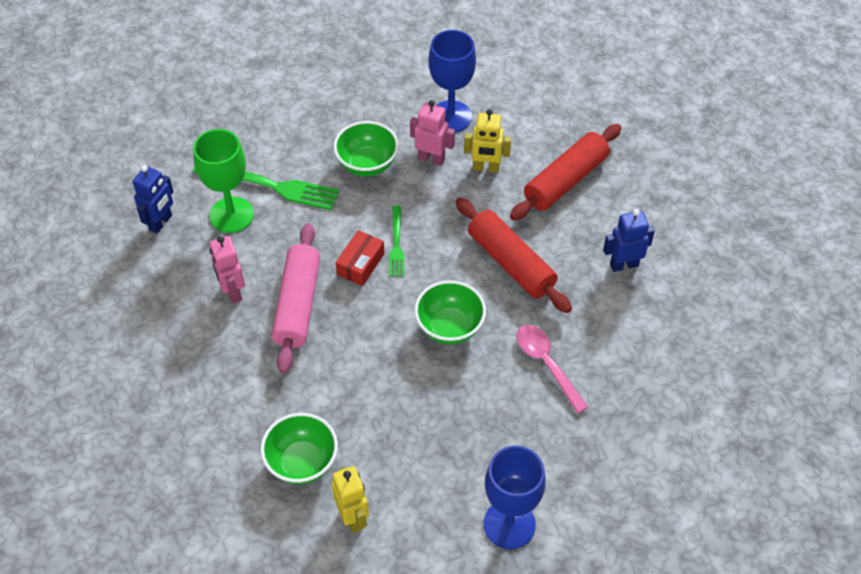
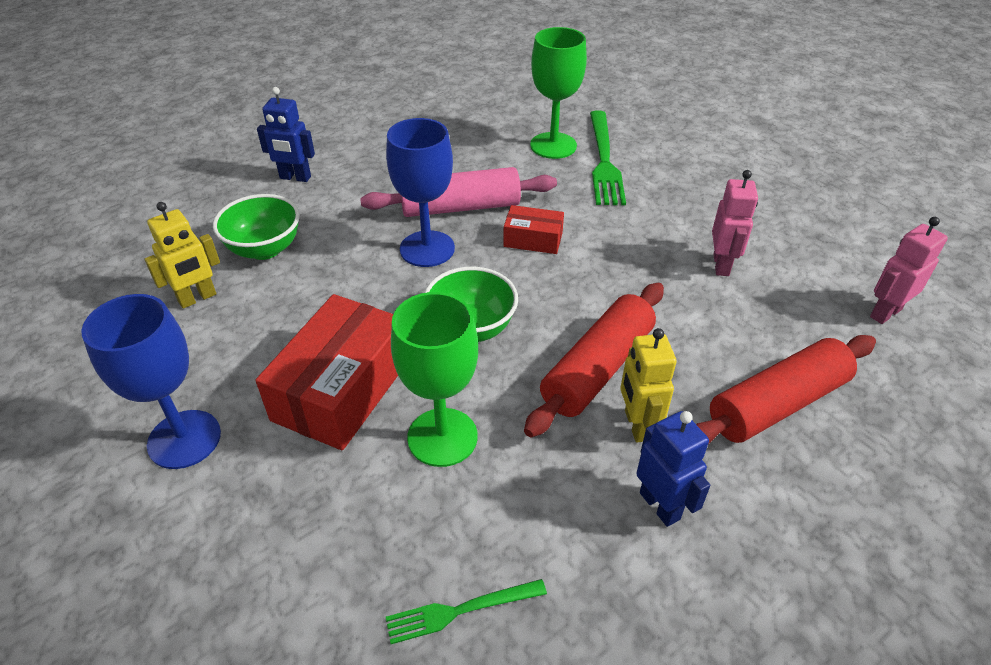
camera: 75 degrees right, 10 degrees down
blue robot [133,165,174,234] -> blue robot moved to [257,87,315,182]
pink robot [210,236,245,303] -> pink robot moved to [870,217,948,324]
green bowl [334,121,399,176] -> none
green fork [389,206,404,277] -> green fork moved to [386,579,547,644]
blue goblet [429,30,476,132] -> blue goblet moved to [386,118,455,267]
yellow robot [464,109,511,173] -> yellow robot moved to [620,328,677,443]
red rolling pin [510,124,622,221] -> red rolling pin turned 60 degrees counterclockwise [696,335,876,444]
pink spoon [517,325,588,414] -> green goblet [391,292,478,467]
none -> red box [255,294,398,450]

